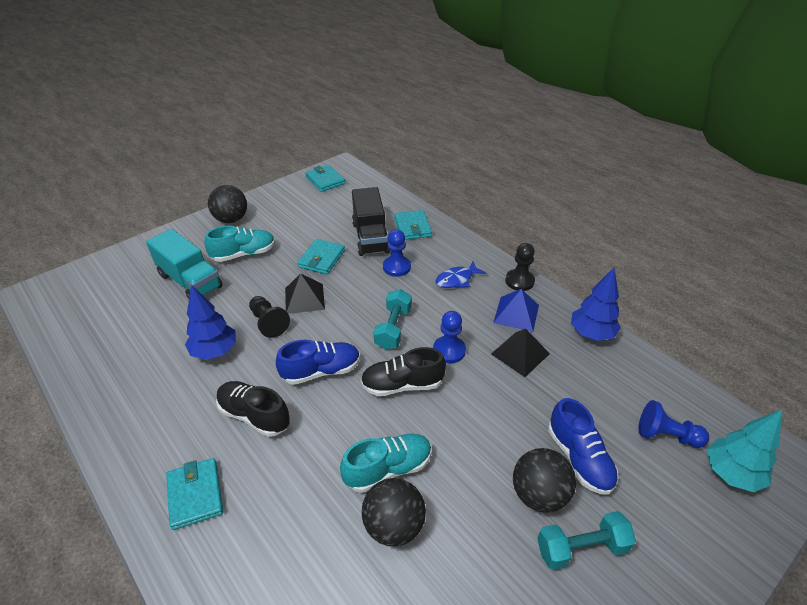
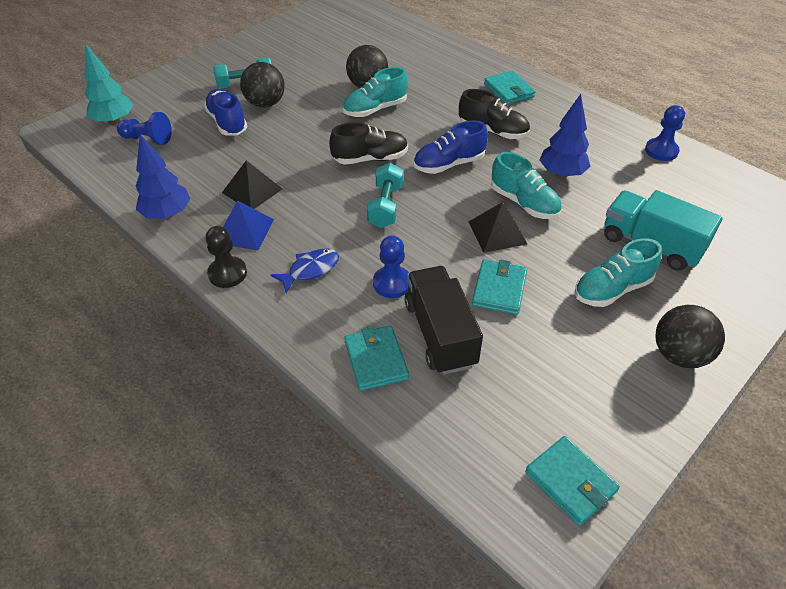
camera: 175 degrees right, 5 degrees up
black pawn [249,296,290,338] -> turquoise shoe [491,152,562,219]
blue pawn [433,311,466,363] -> blue pawn moved to [645,105,685,161]

